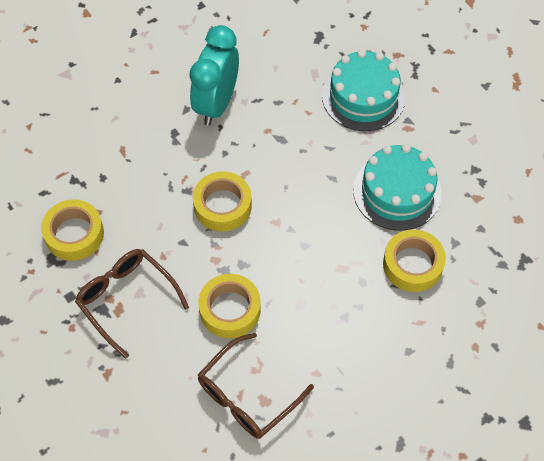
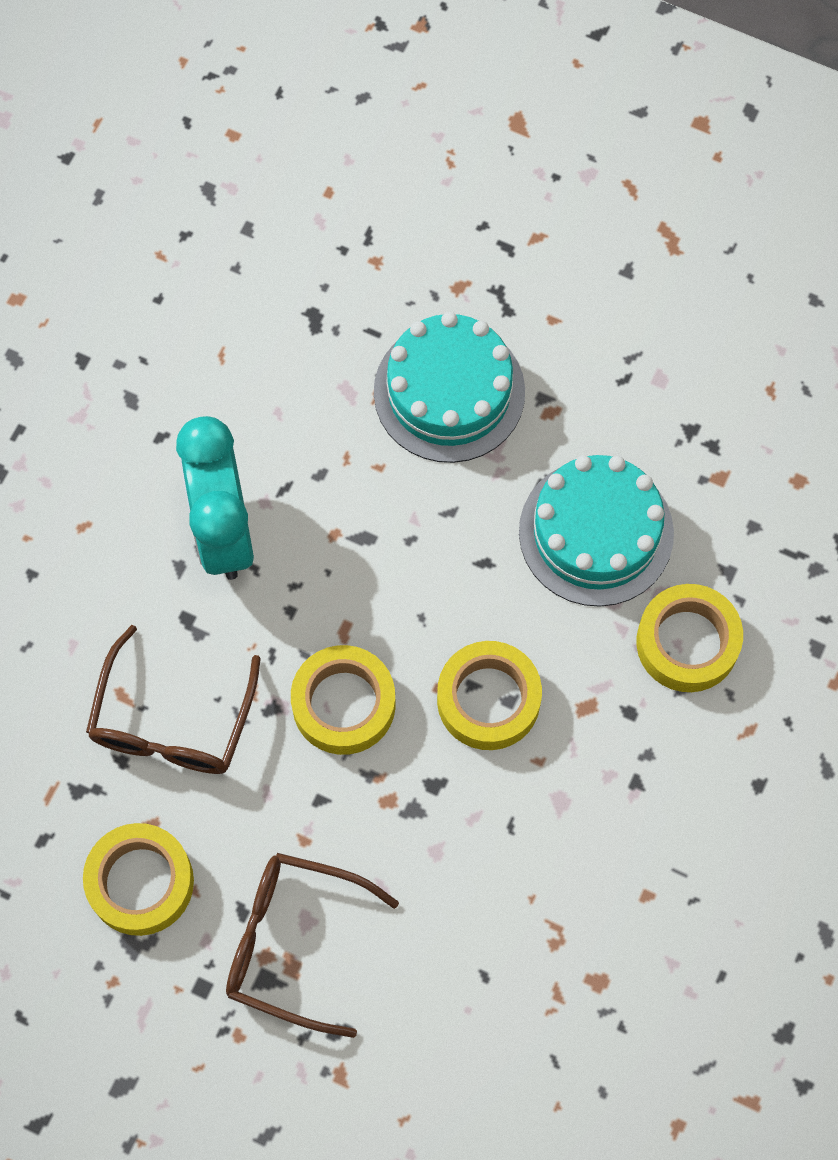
camera: 30 degrees left, 10 degrees up
yellow tape [198,274,261,338] -> yellow tape moved to [437,641,542,750]
brown glasses [198,333,314,439] -> brown glasses moved to [86,625,261,774]

